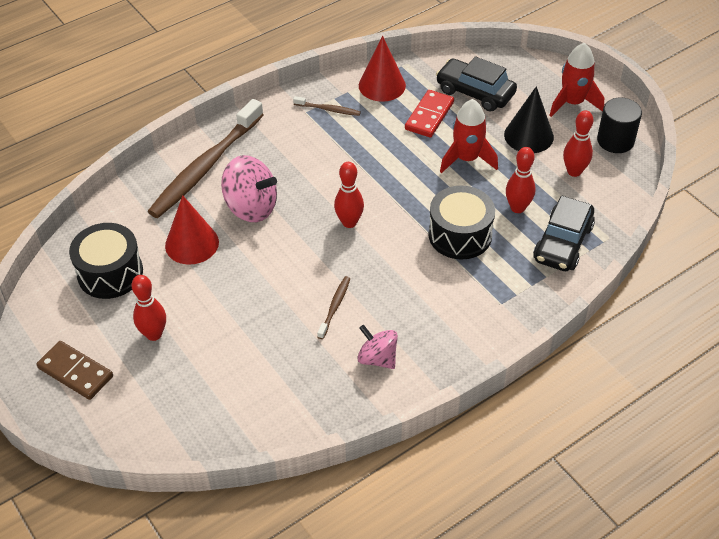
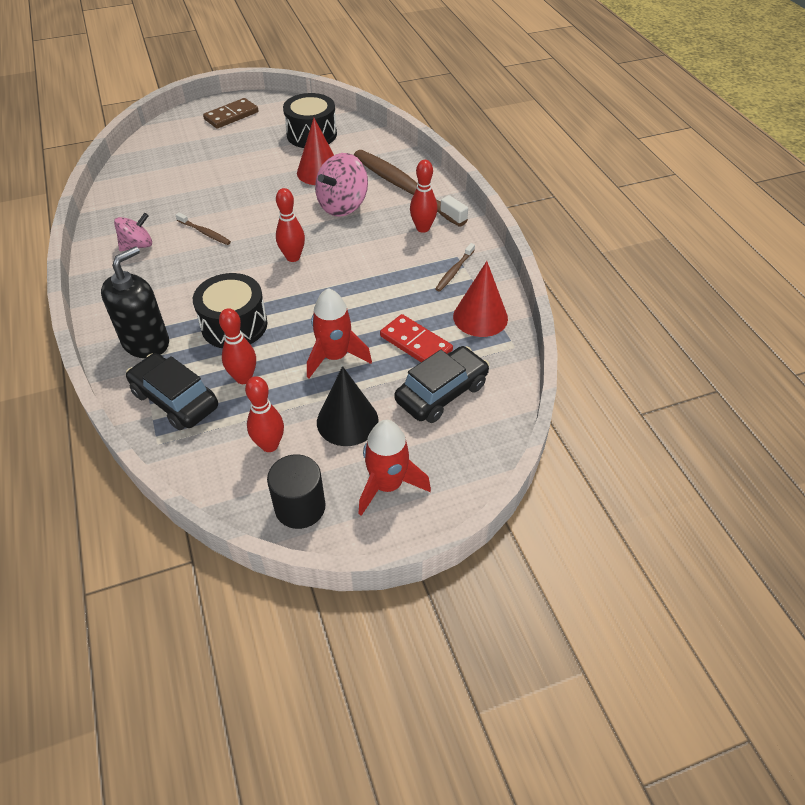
camera: 105 degrees right, 0 degrees up
red bowling pin [132,275,166,341] -> red bowling pin moved to [410,160,438,233]
none -> black soap dispenser [101,247,169,358]

